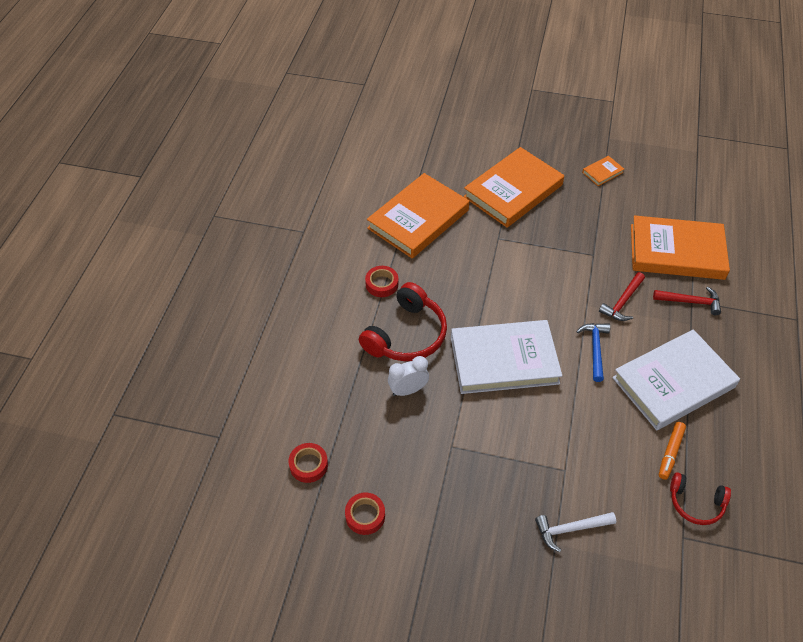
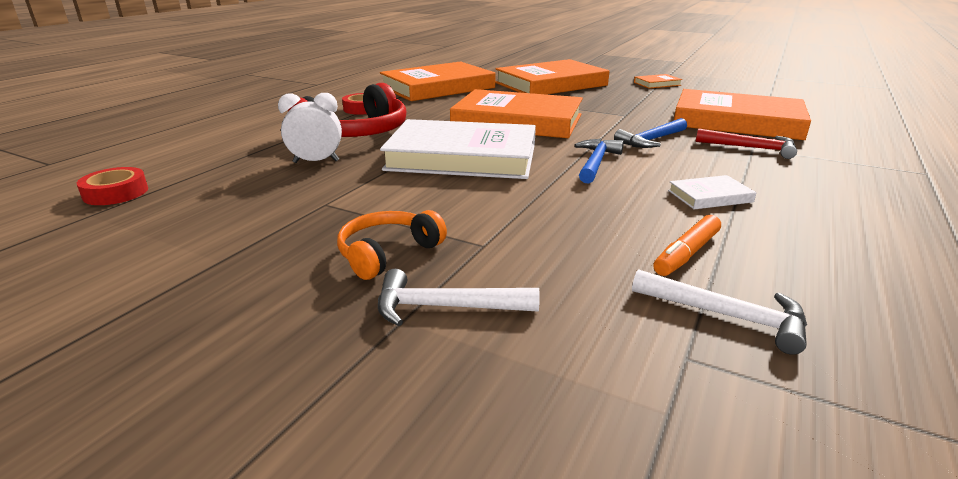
camera: 15 degrees right, 25 degrees down
red tape [345,492,385,535] -> none
red hammer [599,272,645,321] -> blue hammer [614,118,687,148]
white book [612,329,740,430] -> white book [668,175,757,209], size x0.41
red headphones [670,472,731,525] -> white hammer [632,269,807,355]
none -> orange headphones [337,210,447,280]
none -> orange book [450,89,583,138]

